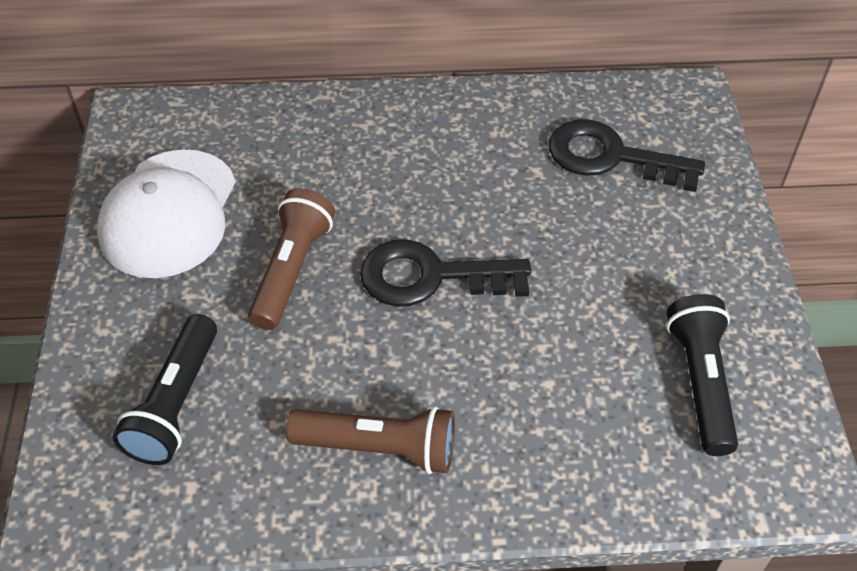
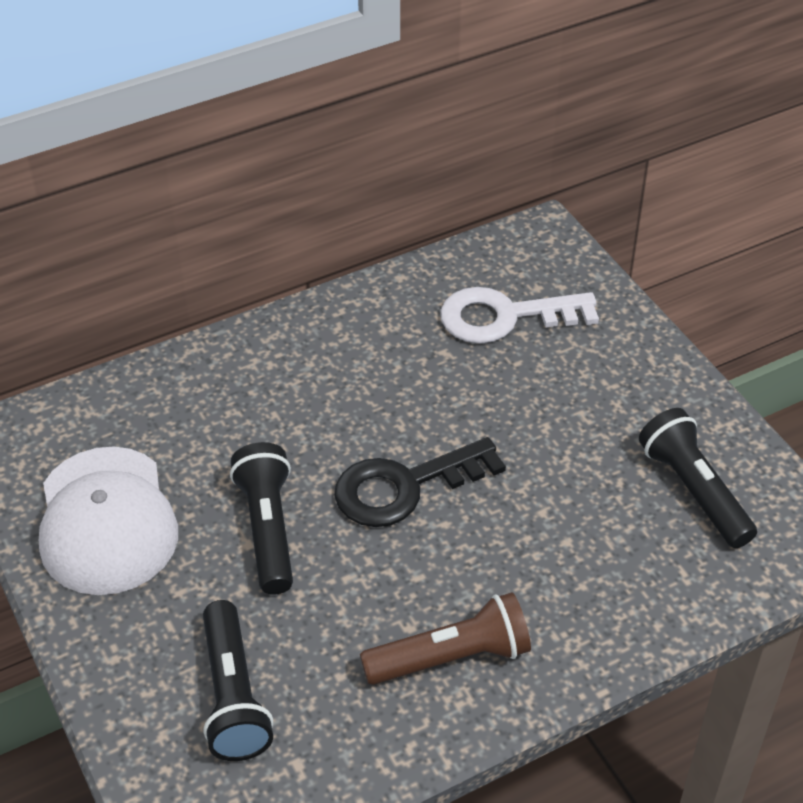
camera: 25 degrees left, 5 degrees down
brown flashlight [248,188,335,330] -> black flashlight [230,442,293,595]
black key [549,119,705,192] -> white key [440,287,599,344]

